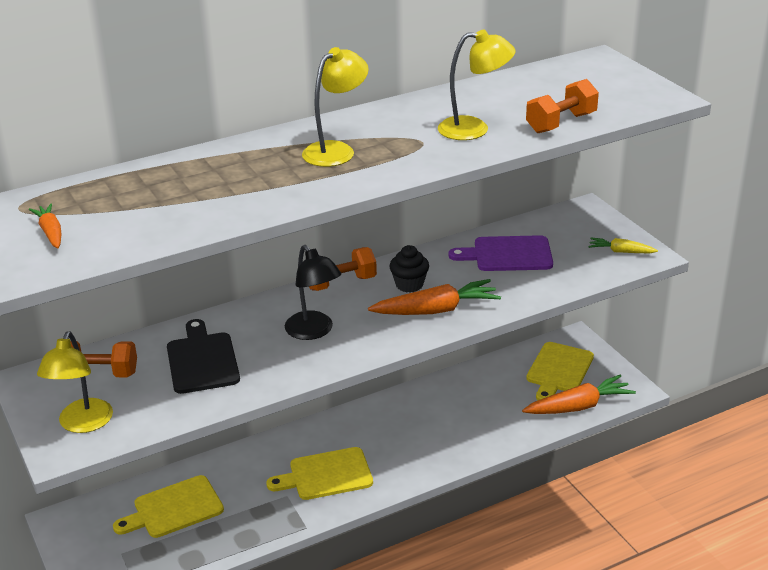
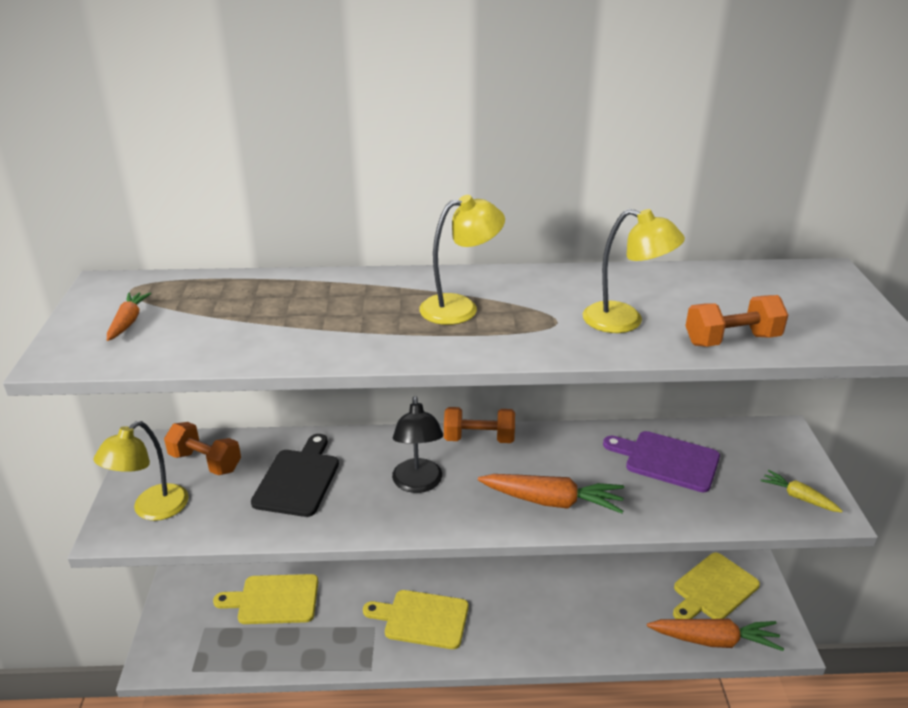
camera: 25 degrees right, 0 degrees up
black cupcake [389,245,429,293] -> none

